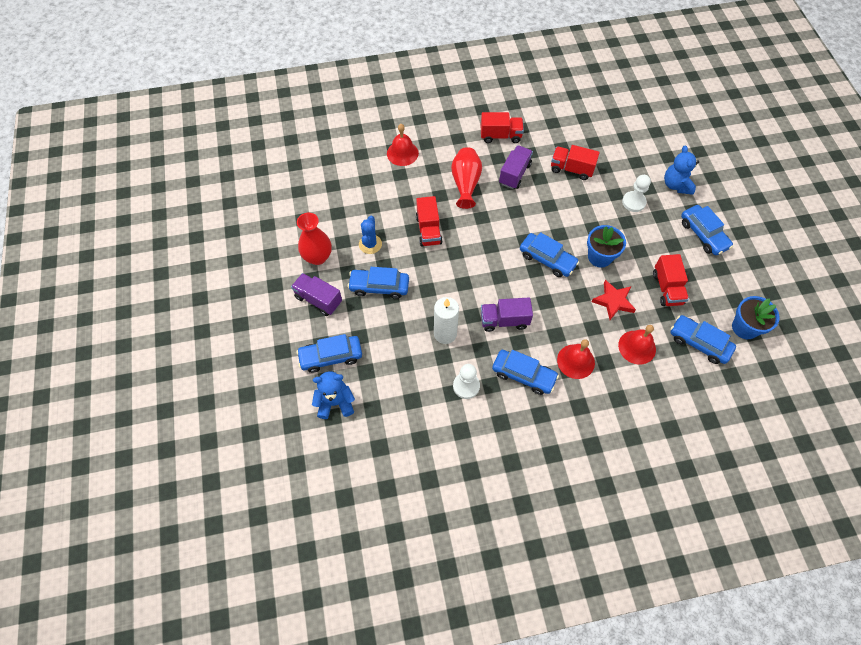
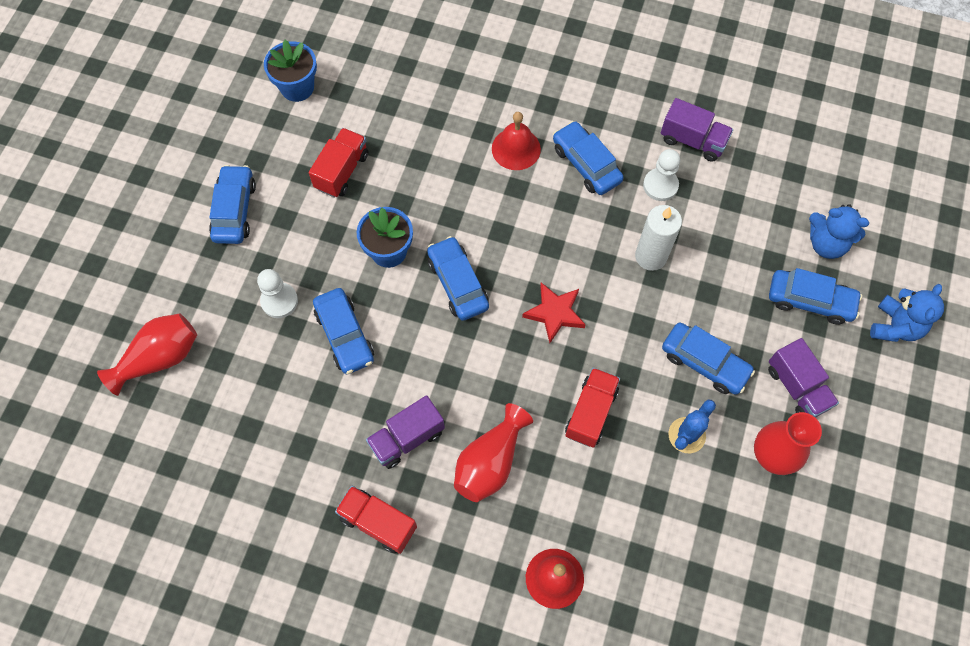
camera: 150 degrees left, 5 degrees up
purple truck [481,297,533,332] -> purple truck moved to [661,98,733,162]
red truck [551,145,600,180] -> none
red star [591,280,636,320] -> red star moved to [522,283,586,343]
red bell [618,325,656,365] -> none
blue teddy bear [664,145,699,195] -> blue teddy bear moved to [870,284,944,342]
blue car [670,315,736,364] -> blue car moved to [313,288,374,374]
none -> red vase [97,313,197,396]

